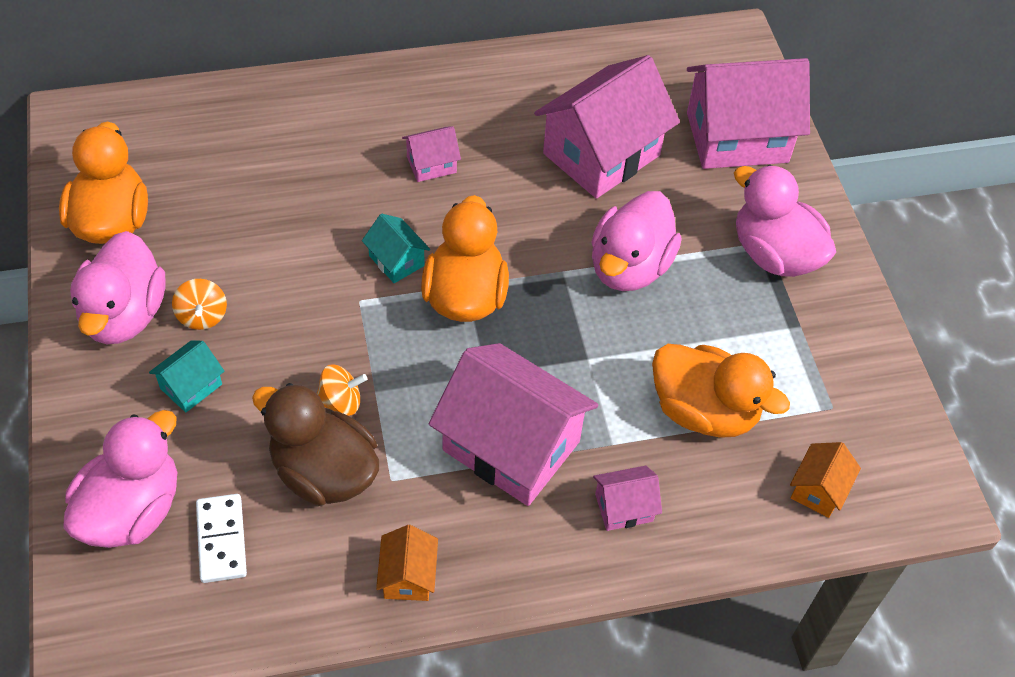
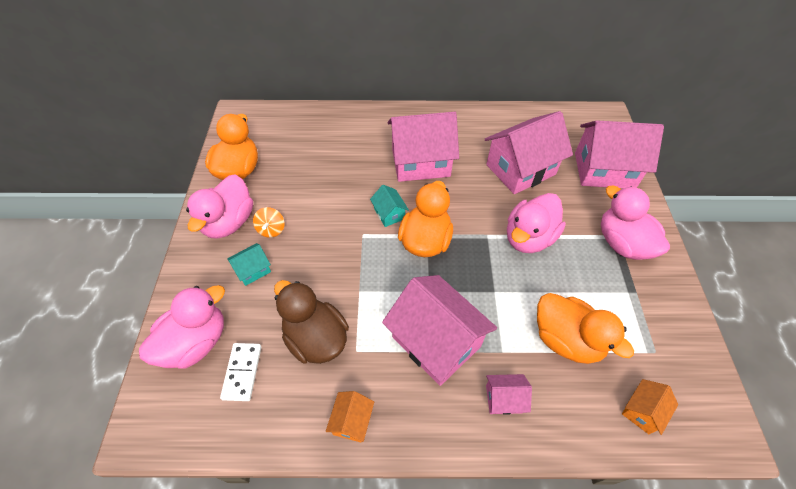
camera: 15 degrees right, 0 degrees up
orange spinning top [317,364,367,416] -> none
pink house [402,126,461,182] -> pink house [388,112,459,182], size x2.21

